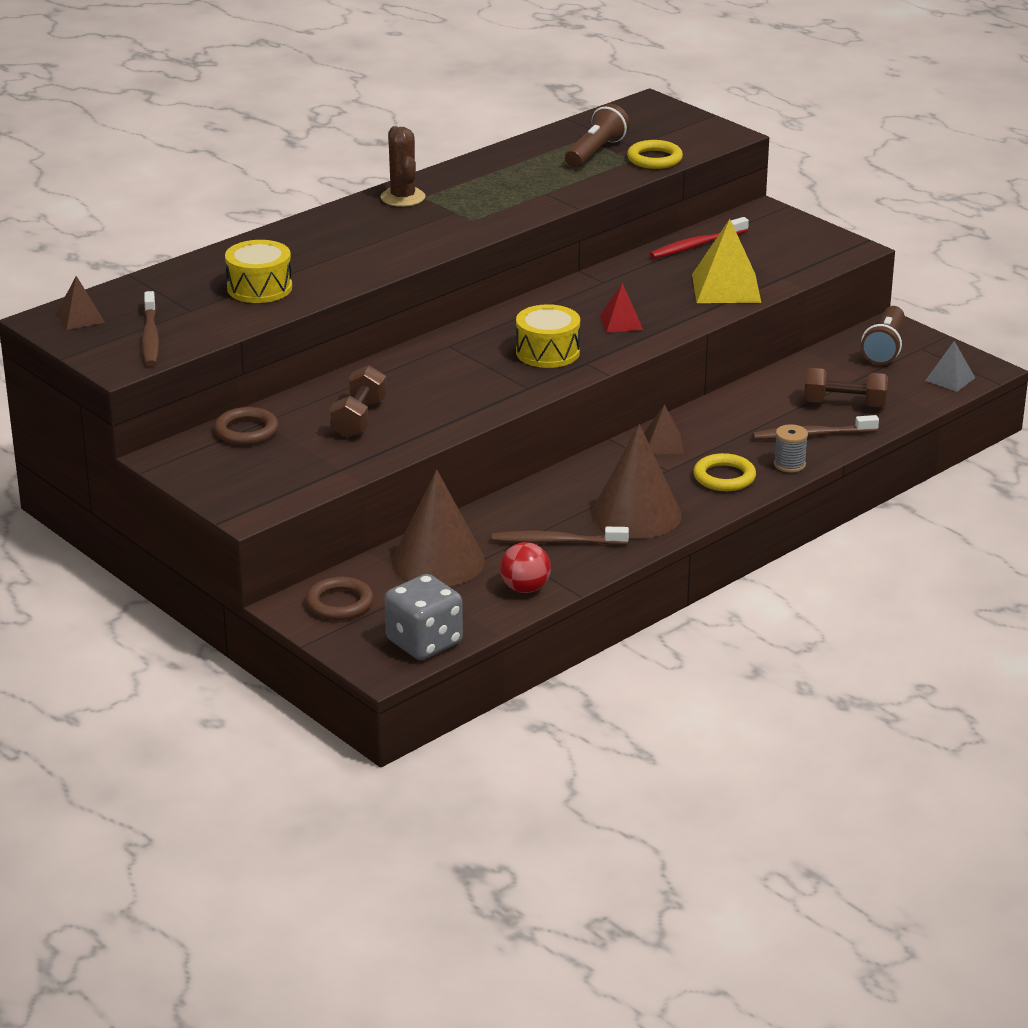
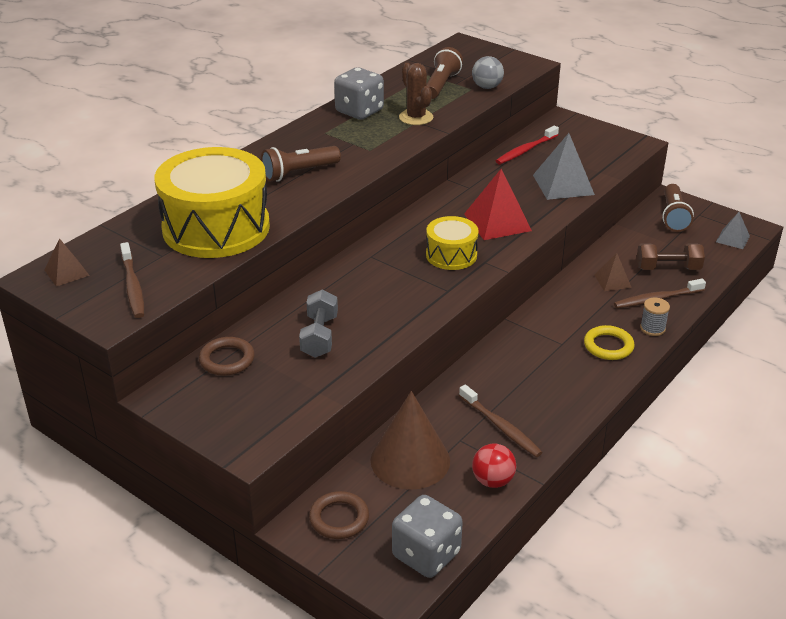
camera: 10 degrees left, 5 degrees up
yellow drum [225,240,292,303] -> yellow drum [154,147,270,258], size x1.95
brown dumbbell [329,365,387,438] -> grey dumbbell [299,289,338,358]
brown cactus [380,126,426,207] -> brown cactus moved to [399,63,433,125]
brown toothbrush [492,527,629,545] -> brown toothbrush turned 120 degrees counterclockwise [459,385,543,457]
brown cone [592,424,682,539] -> none
red pyramid [600,283,643,333] -> red pyramid [464,169,532,240], size x1.77
yellow ring [627,140,683,169] -> grey ball [472,56,504,89]
brown pyramid [644,404,684,454] -> brown pyramid moved to [594,253,632,291]
yellow pyramid [692,219,761,303] -> grey pyramid [533,133,595,200]
none -> brown flashlight [261,146,341,182]
none -> grey dice [334,67,384,120]

